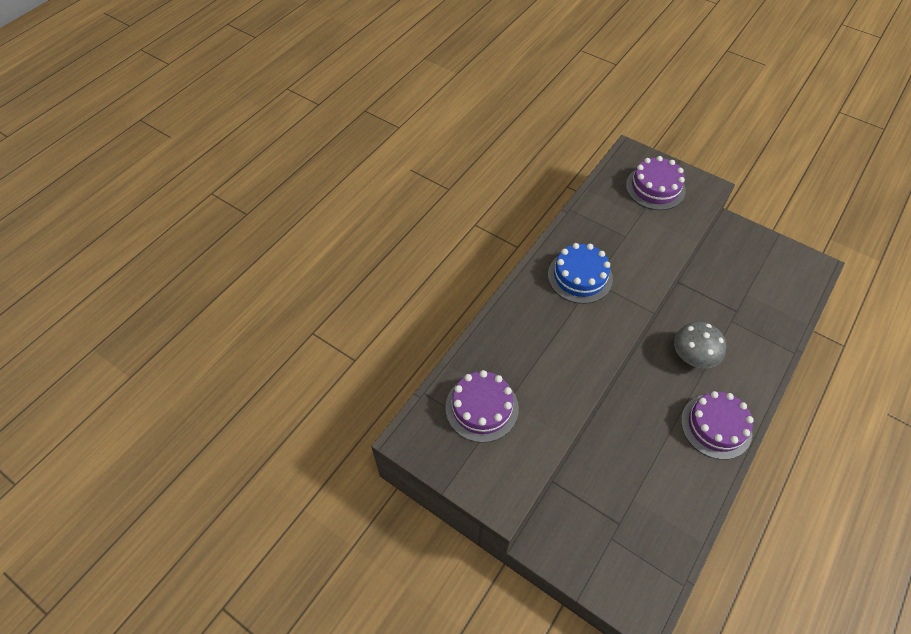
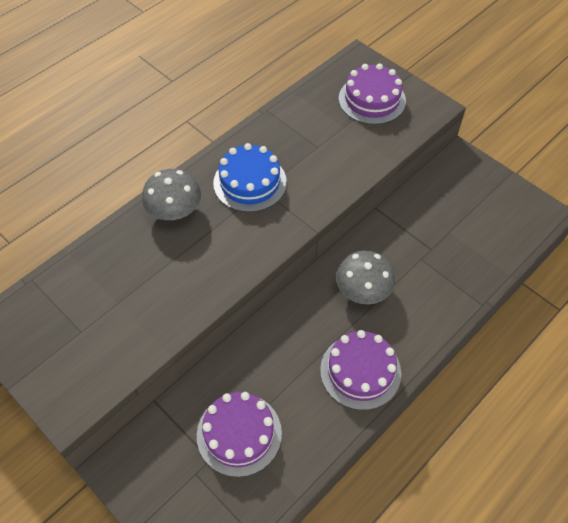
camera: 10 degrees right, 0 degrees up
purple cake [445,370,519,443] -> purple cake moved to [197,392,282,477]
none -> grey mushroom [142,169,201,220]

